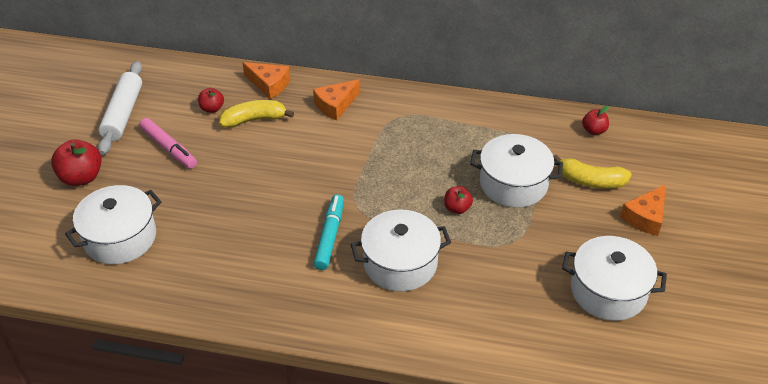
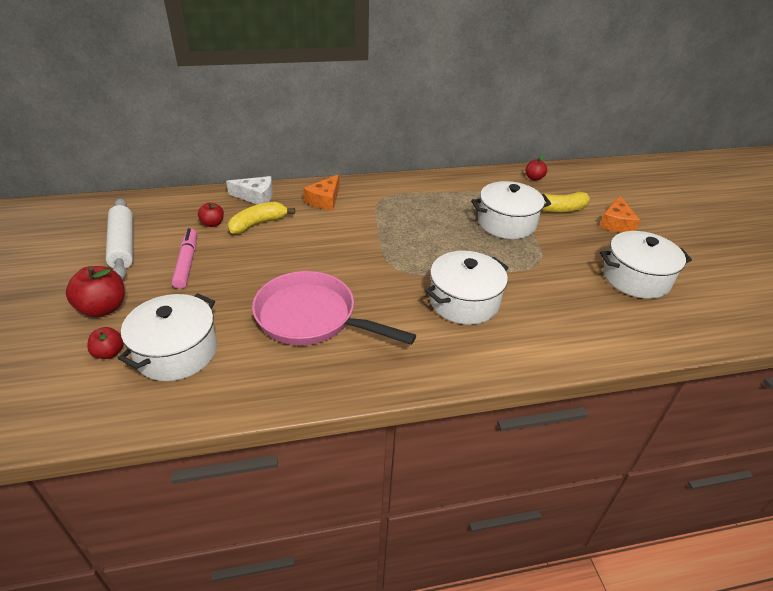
camera: 25 degrees left, 5 degrees down
pink marker [139,118,197,169] -> pink marker turned 120 degrees counterclockwise [172,228,197,289]
orange cheese [242,62,290,99] -> white cheese [226,176,273,205]
turquoise marker [314,194,344,270] -> none
red apple [444,186,473,214] -> red apple moved to [87,327,124,359]
none -> pink pan [252,271,416,345]

